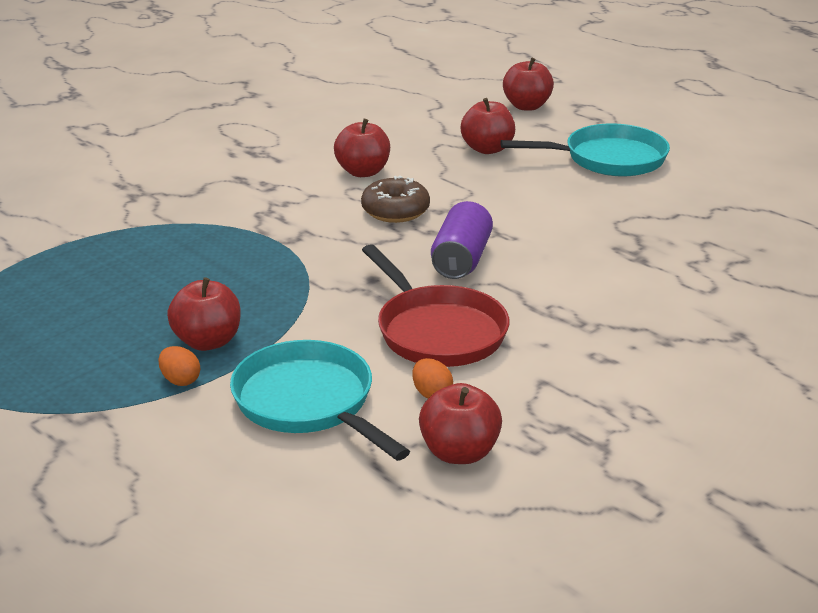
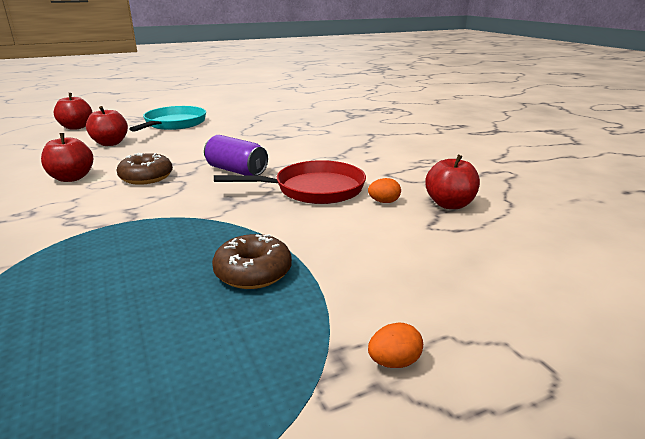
camera: 70 degrees left, 5 degrees down
orange egg [158,346,200,386] -> orange egg moved to [368,322,423,368]
red apple [167,278,240,351] -> brown donut [212,234,292,289]
turquoise pan [230,340,410,461] -> none

